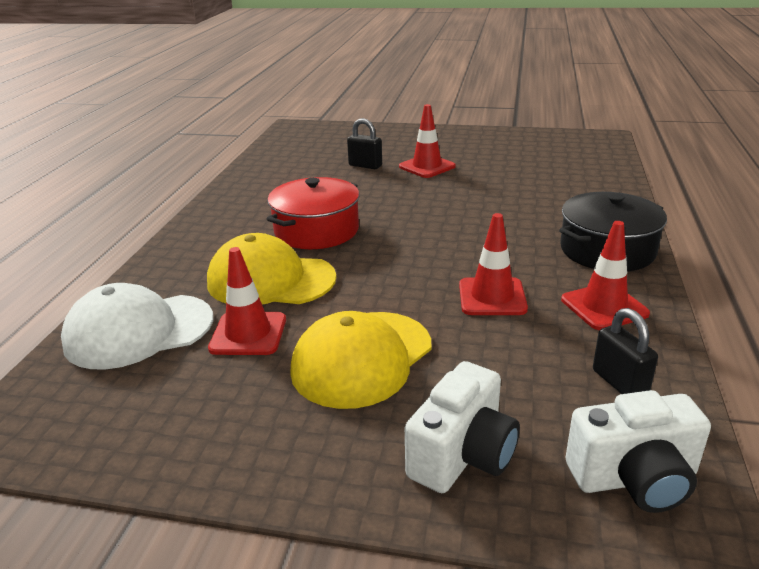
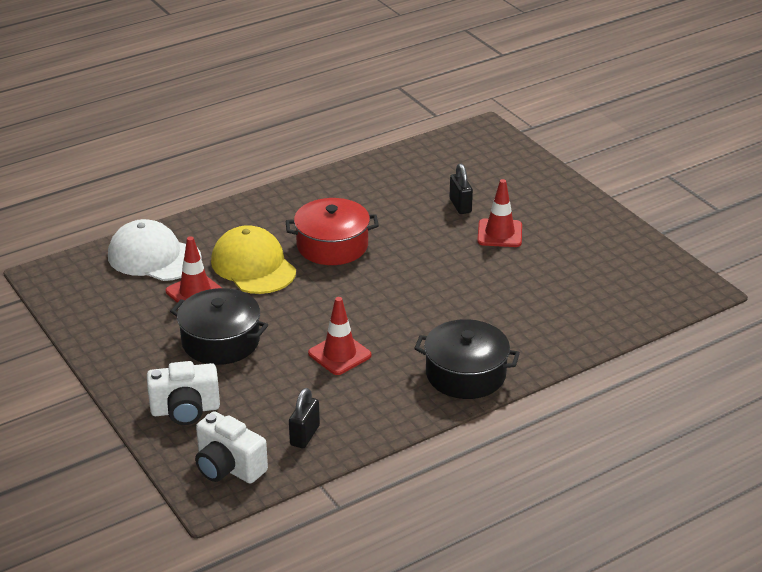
camera: 45 degrees right, 5 degrees up
yellow cap [290,311,431,409] -> black pot [170,288,268,365]
red traffic cone [561,221,650,330] -> none

